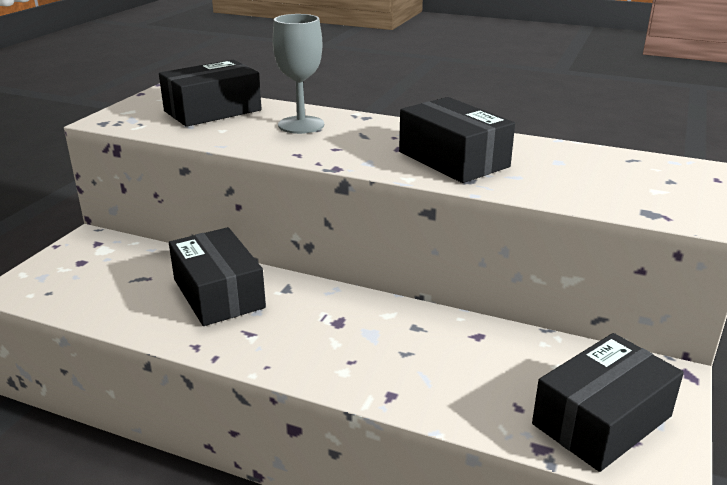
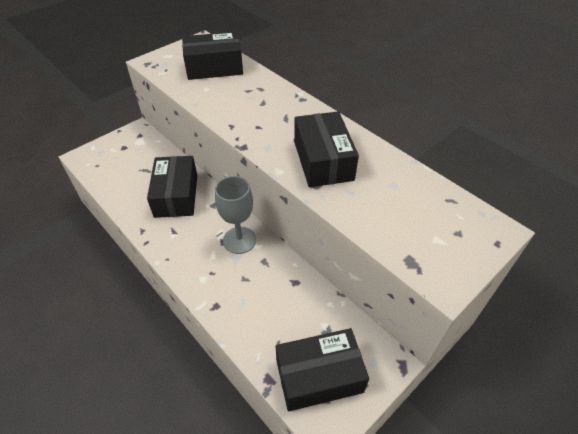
camera: 25 degrees right, 20 degrees up
grey goblet [273,14,324,134] -> grey goblet moved to [215,176,256,254]

